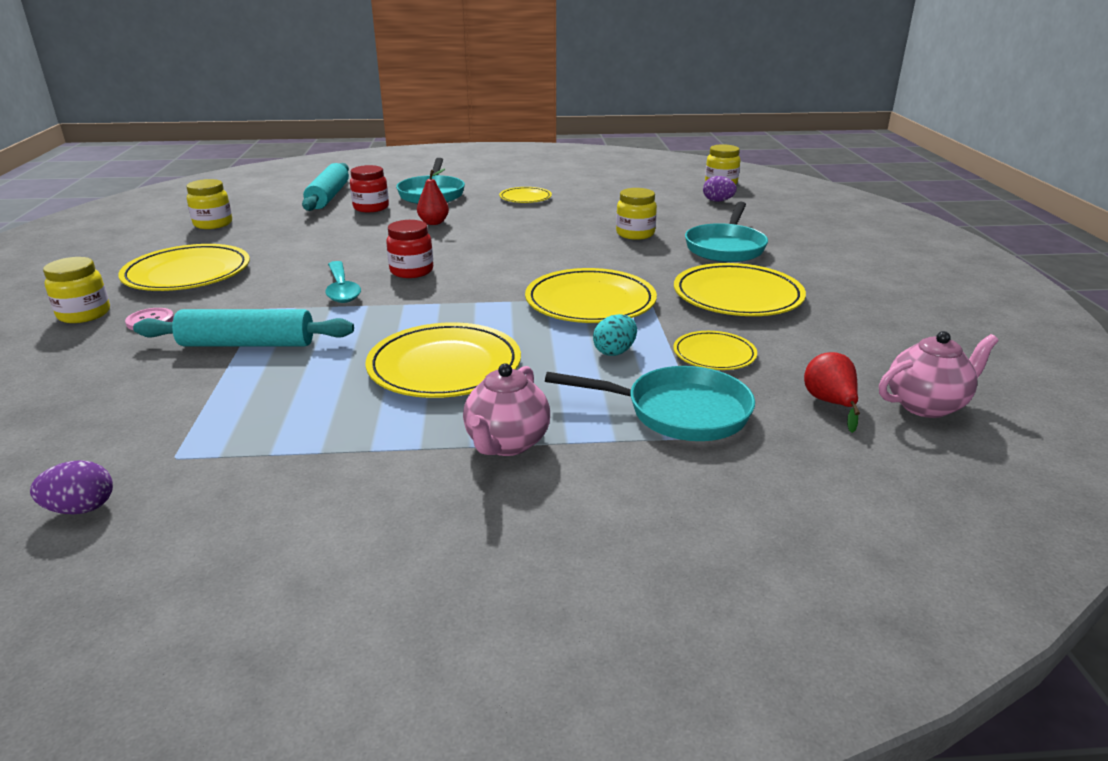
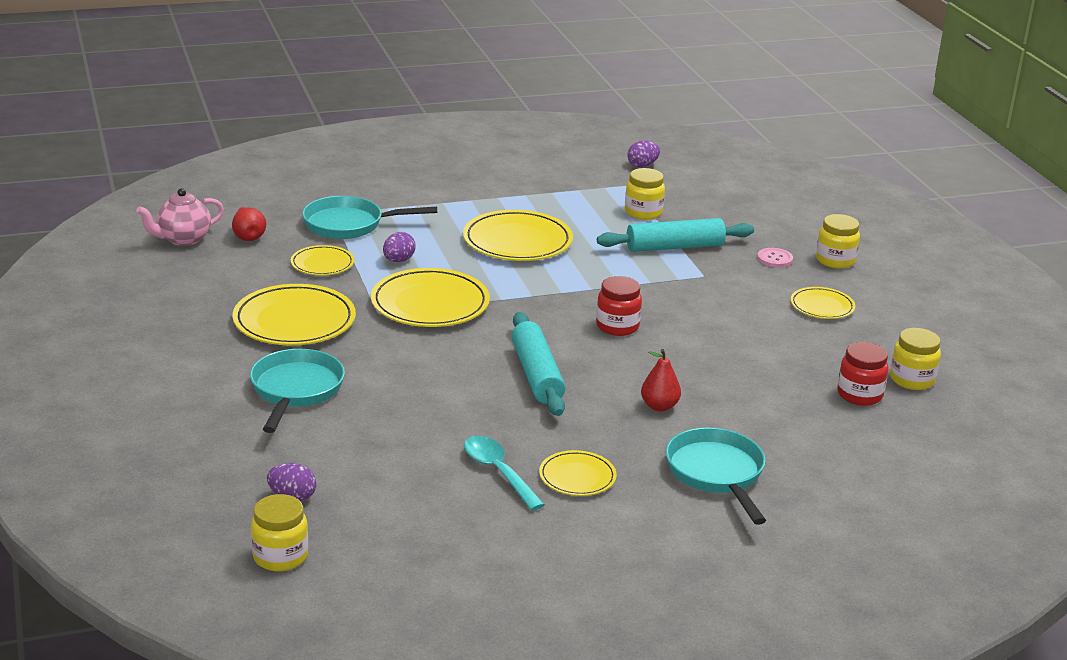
camera: 165 degrees right, 0 degrees up
yellow plate [118,244,250,291] -> yellow plate [790,287,855,319], size x0.55
turquoise rolling pin [302,163,349,211] -> turquoise rolling pin moved to [511,312,566,416]
turquoise spoon [325,261,361,303] -> turquoise spoon moved to [464,436,545,511]
red jar [350,165,389,212] -> red jar moved to [837,342,888,406]
pink teapot [463,363,550,456] -> none
turquoise egg [593,314,637,356] -> purple egg [383,232,416,262]
yellow jar [616,188,657,240] -> yellow jar moved to [625,168,665,220]

